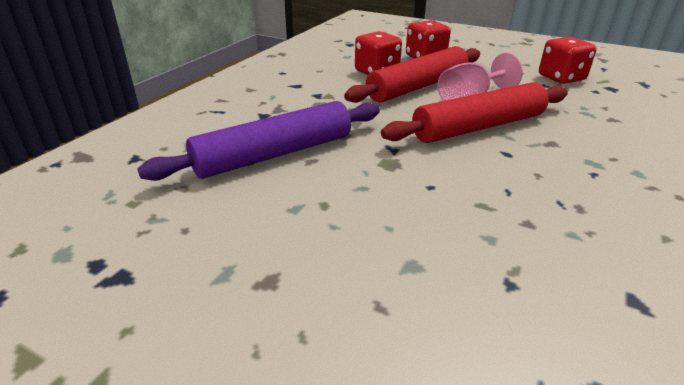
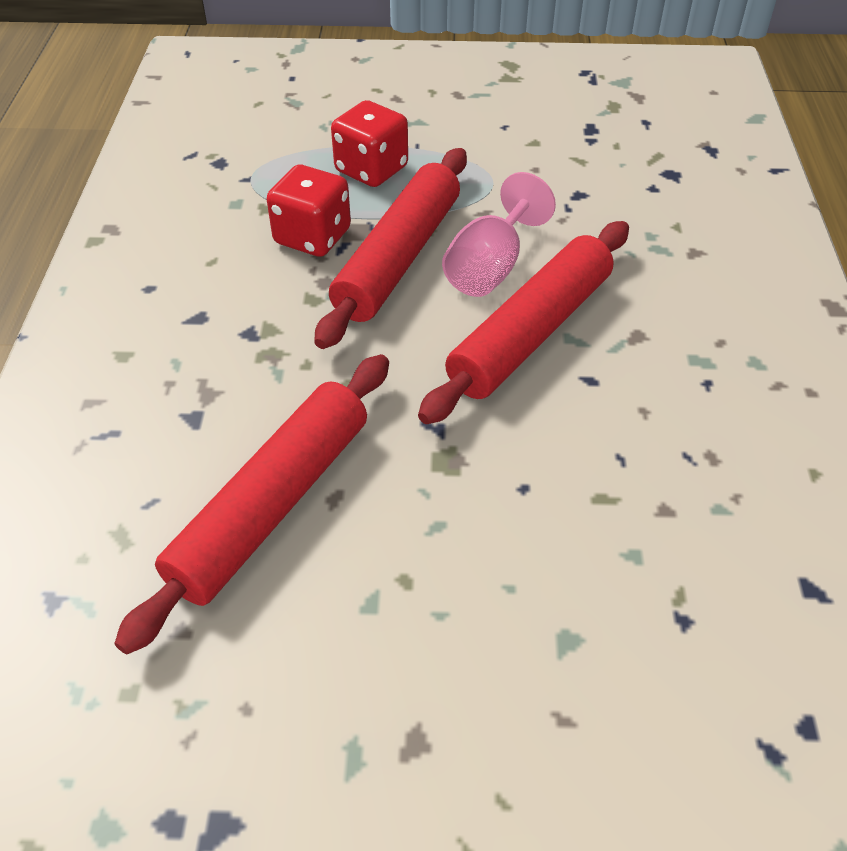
camera: 25 degrees left, 15 degrees up
purple rolling pin [137,101,380,181] -> red rolling pin [114,354,389,654]
red dice [539,37,597,84] -> none

